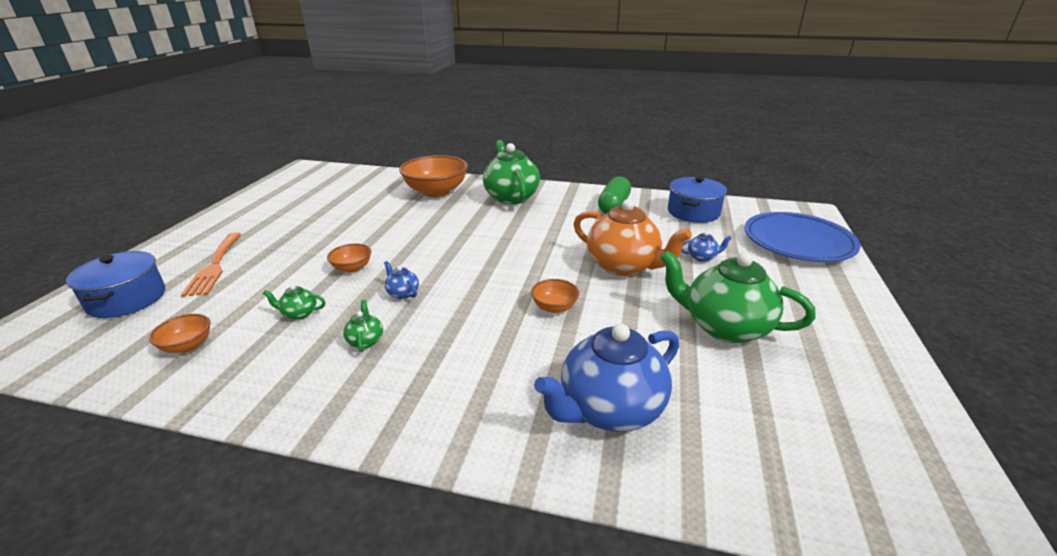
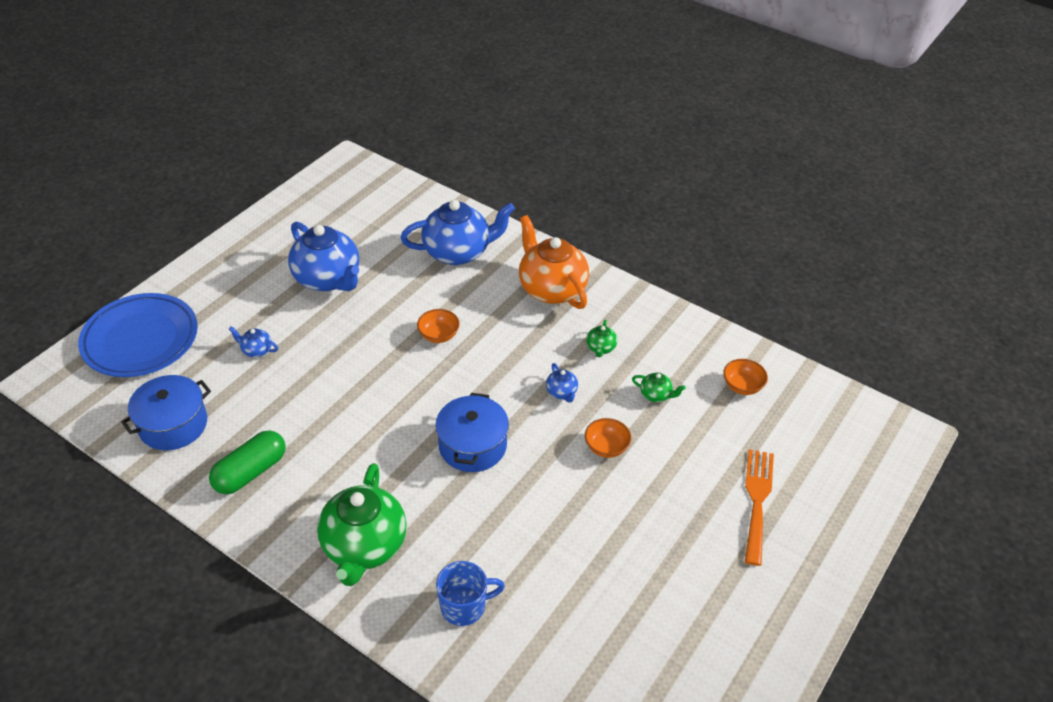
camera: 160 degrees left, 15 degrees up
blue pot [66,251,165,318] -> blue pot moved to [435,393,509,472]
orange bowl [399,155,468,197] -> blue mug [436,561,505,626]
orange teapot [574,199,692,276] -> orange teapot moved to [519,215,589,309]
green teapot [660,251,816,343] -> blue teapot [288,222,359,291]

